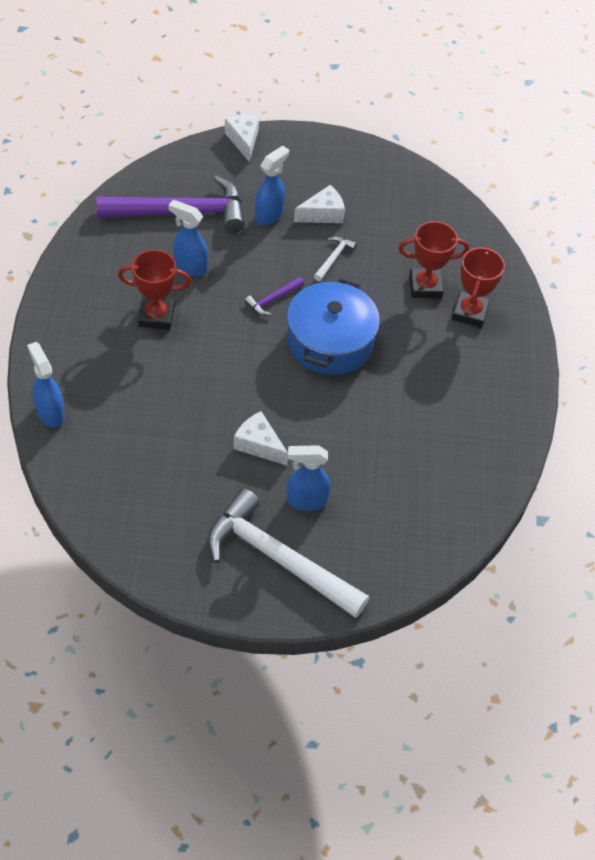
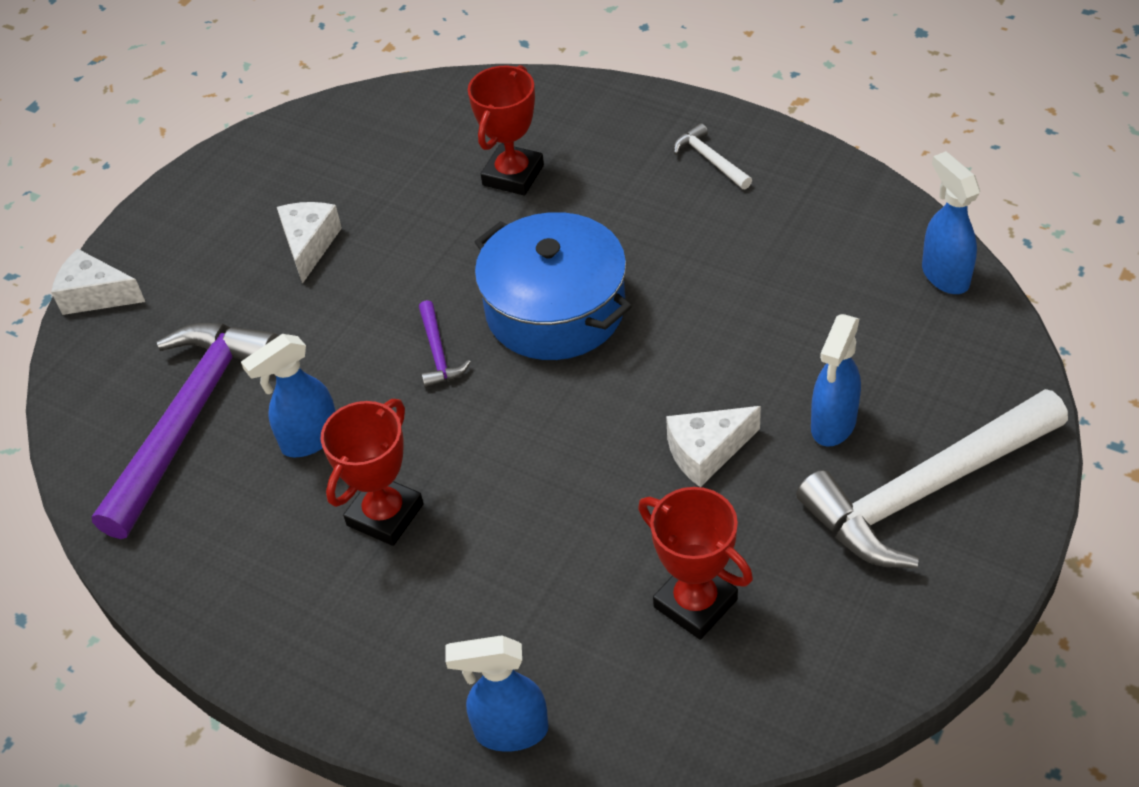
camera: 55 degrees left, 5 degrees down
blue spray bottle [255,145,289,225] -> blue spray bottle moved to [922,151,980,294]
white hammer [314,236,357,281] -> white hammer moved to [673,123,752,189]
red trophy [452,246,505,328] -> red trophy moved to [638,487,753,640]

